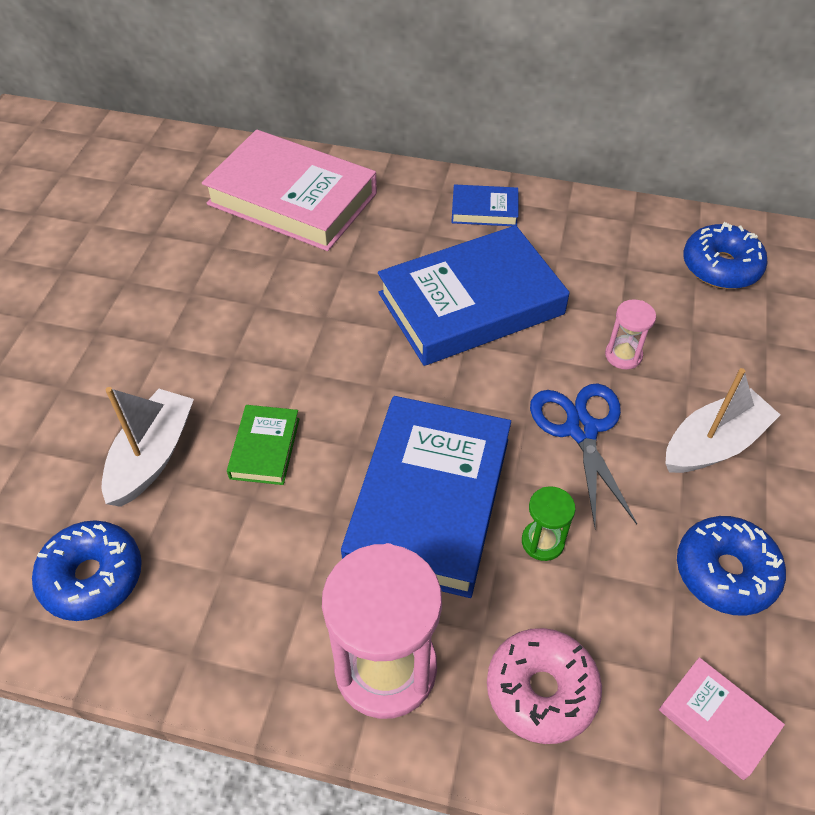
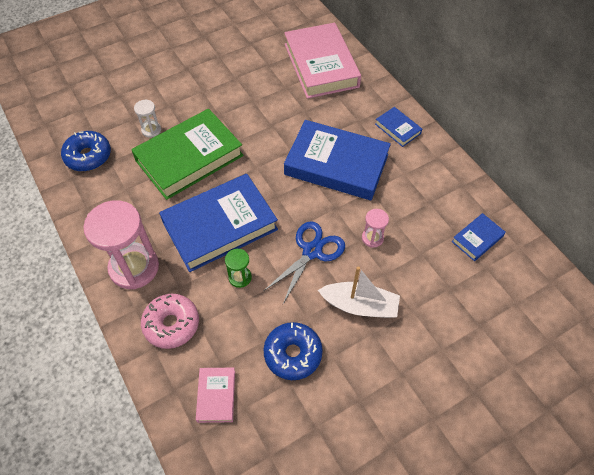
camera: 45 degrees right, 5 degrees up
white boat [101,387,194,507] -> white hourglass [134,100,161,138]
green book [227,405,300,485] -> green book [131,109,243,200], size x2.21
blue donut [683,222,768,289] -> blue book [452,213,506,261]

